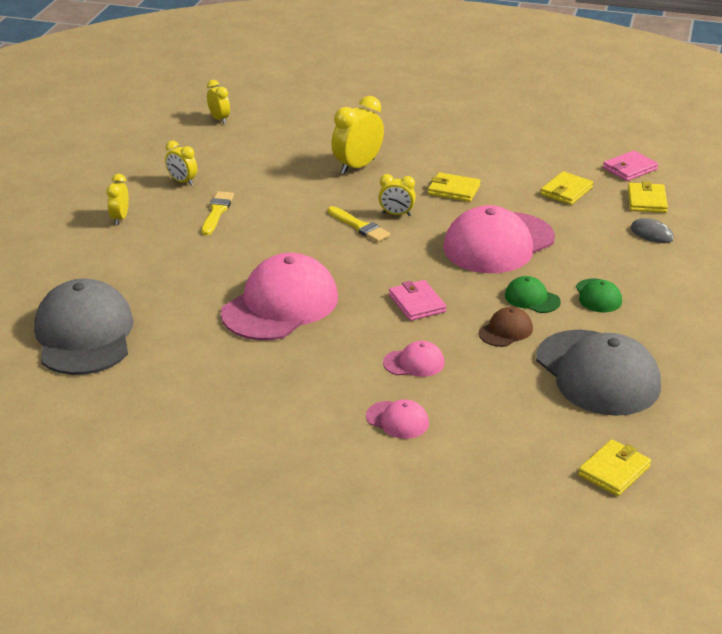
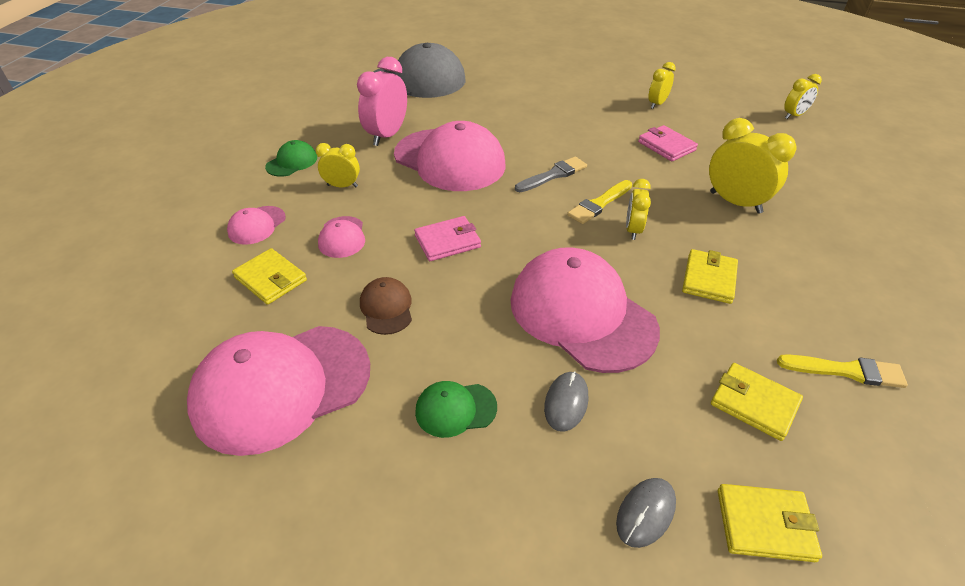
camera: 90 degrees right, 10 degrees up
yellow clock [107,174,129,225] -> yellow clock moved to [316,143,360,187]
yellow brush [201,191,234,235] -> yellow brush moved to [777,354,908,388]
brown cap [479,307,533,347] -> brown cap turned 150 degrees counterclockwise [360,277,412,335]
green cap [505,276,561,313] -> green cap moved to [265,140,317,177]
grey cap [536,330,661,416] -> pink cap [187,326,370,456]
yellow wallet [578,439,651,496] -> yellow wallet moved to [232,248,307,305]
pink wallet [603,150,658,181] -> pink wallet moved to [638,125,698,161]
none -> pink clock [357,57,407,146]
none -> grey brush [515,157,587,192]
none -> grey mouse [544,371,589,432]

